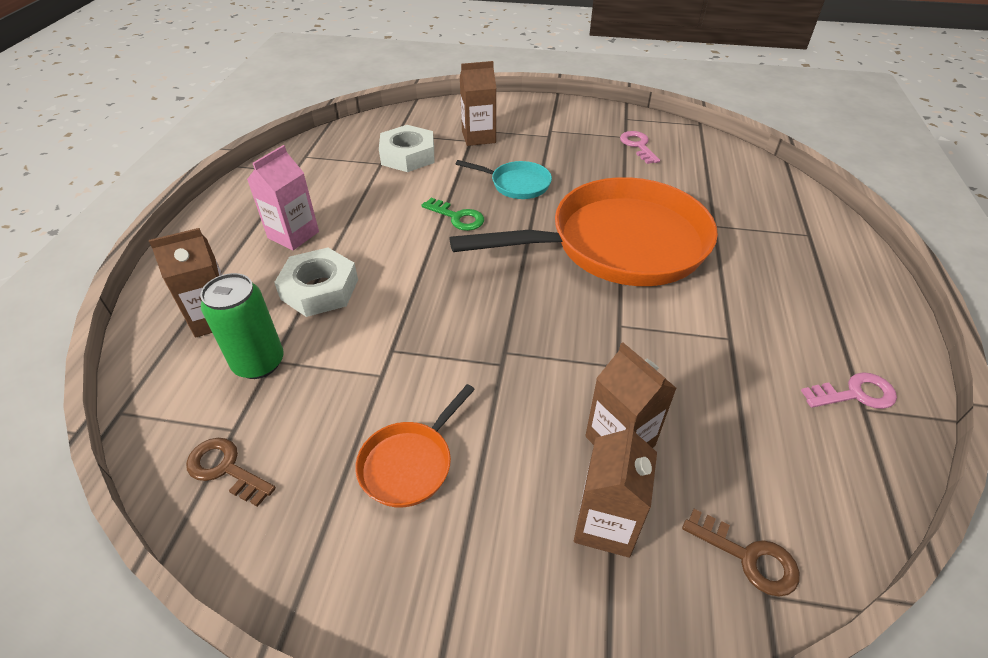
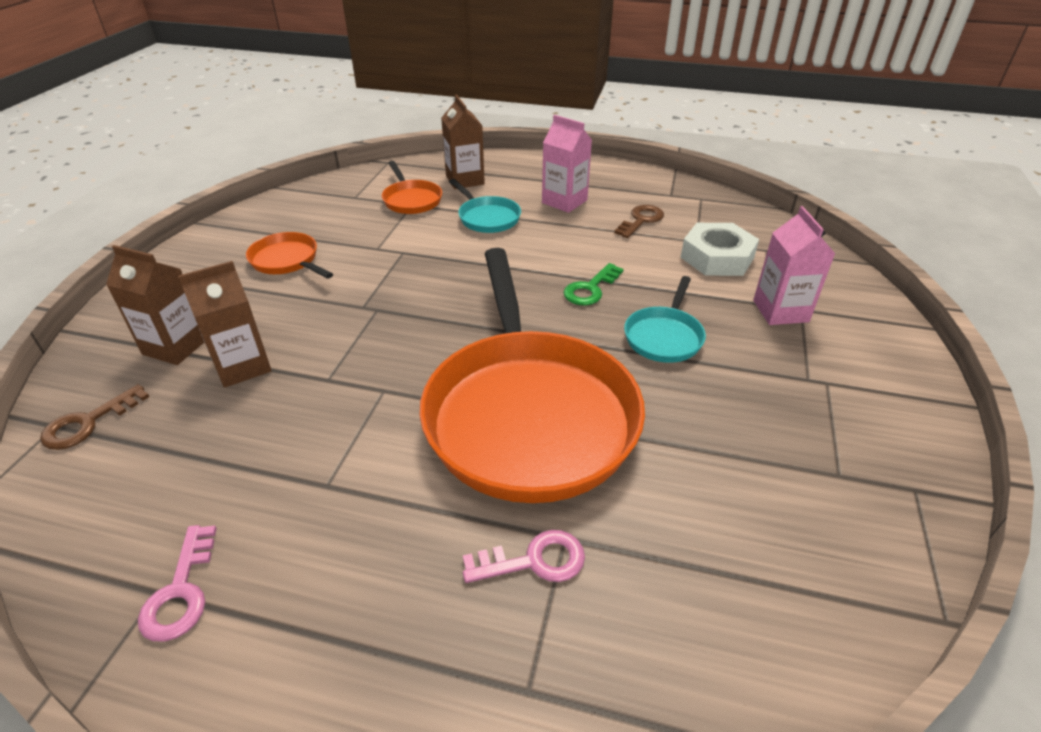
camera: 95 degrees right, 5 degrees down
brown key [186,438,276,507] -> brown key moved to [614,205,664,238]
green can [200,273,284,379] -> orange pan [382,161,442,214]
white nut [274,248,358,317] -> turquoise pan [449,179,521,233]
brown carton [460,61,496,146] -> pink carton [753,206,835,325]
pink key [620,131,660,164] -> pink key moved to [463,530,585,583]

